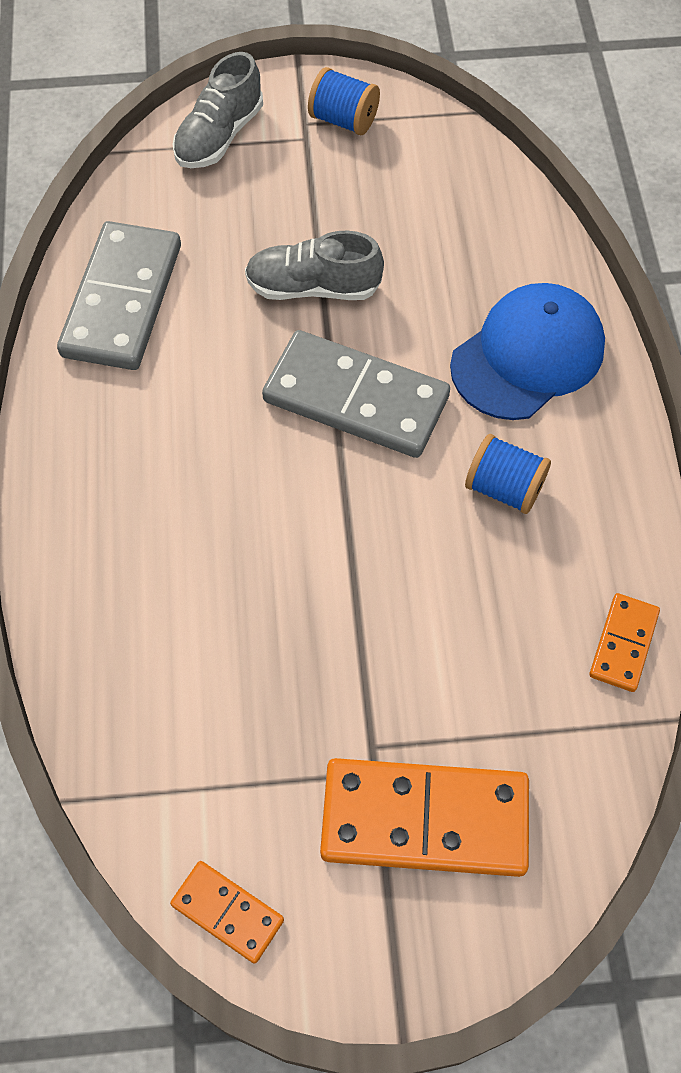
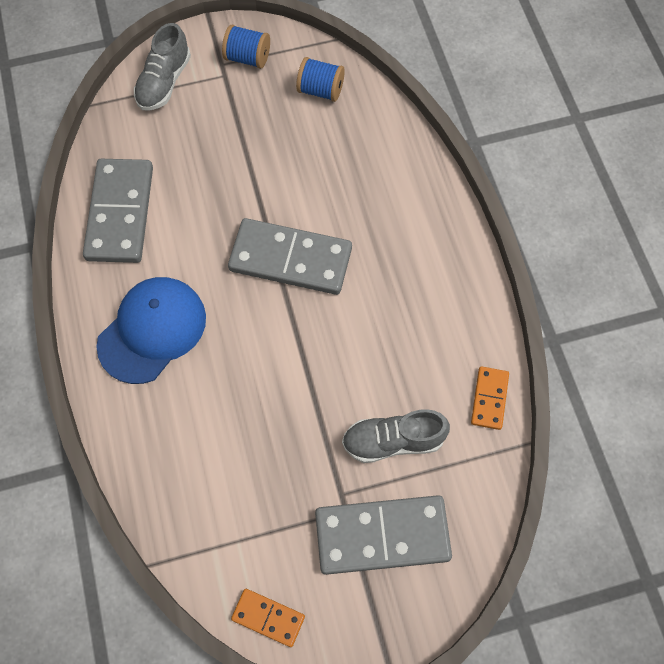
camera: 10 degrees left, 5 degrees up
grey shoe [245,231,384,300] -> grey shoe moved to [342,409,450,463]
orange domino [320,758,529,877] -> grey domino [315,495,452,575]
blue cap [450,283,605,420] -> blue cap moved to [97,277,206,384]
blue spool [465,434,551,514] -> blue spool moved to [296,57,345,102]

